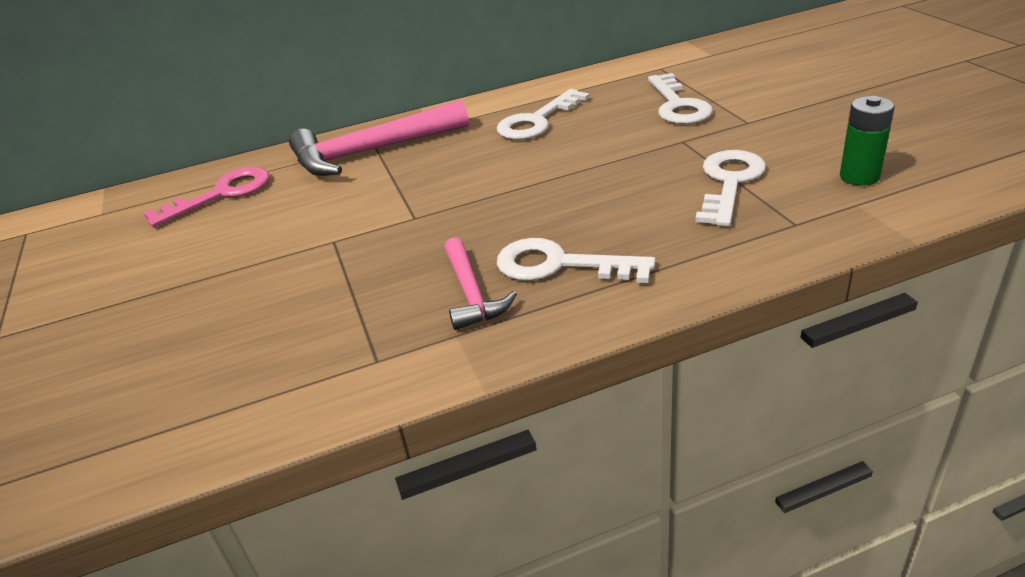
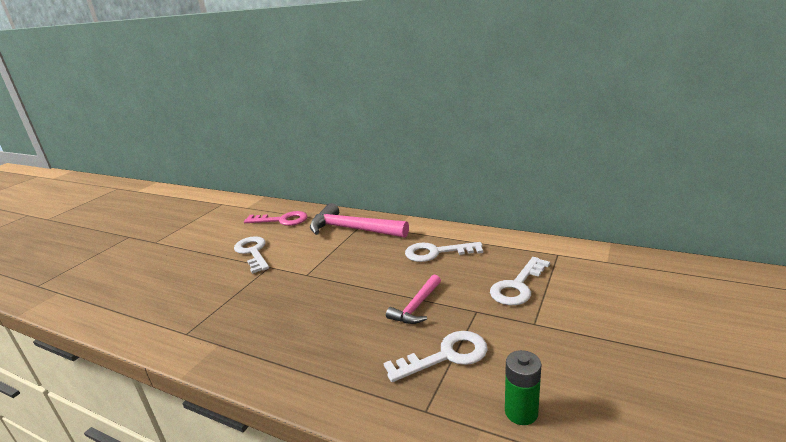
camera: 45 degrees right, 10 degrees down
pink hammer [444,237,517,330] -> pink hammer moved to [386,274,441,324]
white key [497,238,656,283] -> white key moved to [234,236,269,274]

